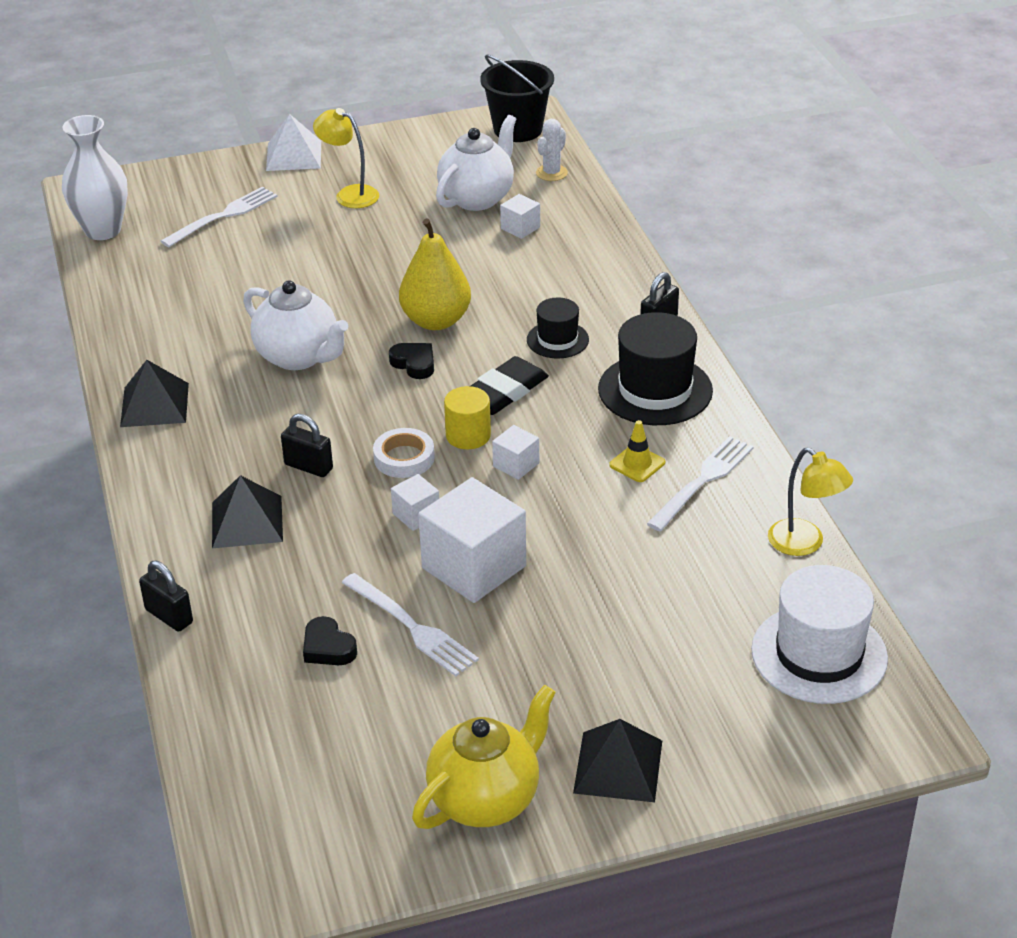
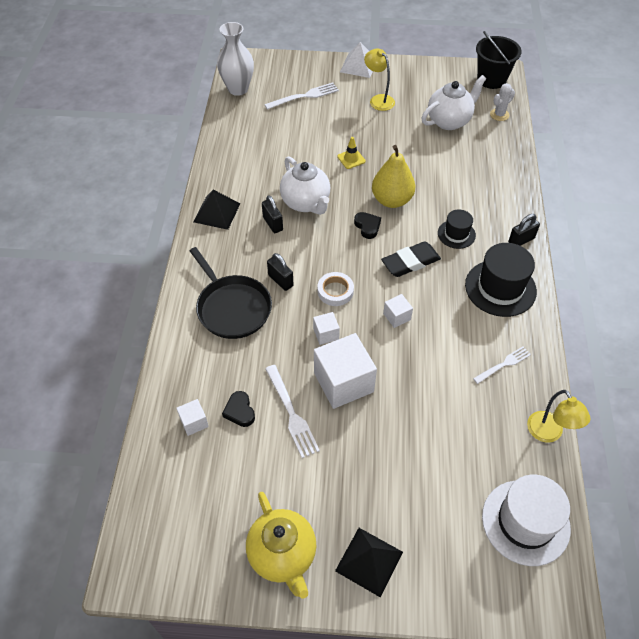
camera: 20 degrees right, 15 degrees up
black padlock [139,561,193,632] -> black padlock moved to [262,195,283,233]
black pyramid [212,475,283,548] -> black pan [190,247,272,339]
yellow teapot [412,685,556,829] -> yellow teapot turned 90 degrees clockwise [246,492,317,599]
yellow cylinder [444,386,491,449] -> none
white cube [500,194,540,239] -> white cube moved to [176,399,209,436]
yellow traffic cone [609,420,665,482] -> yellow traffic cone moved to [337,137,366,169]
white fork [647,436,754,531] -> white fork [473,347,531,384], size x0.66

